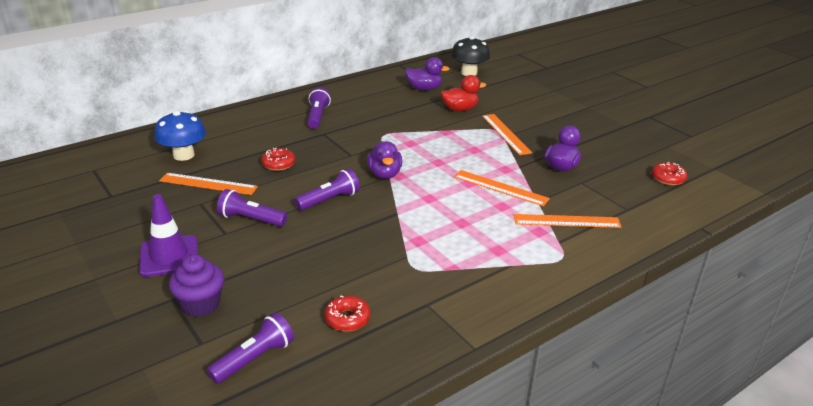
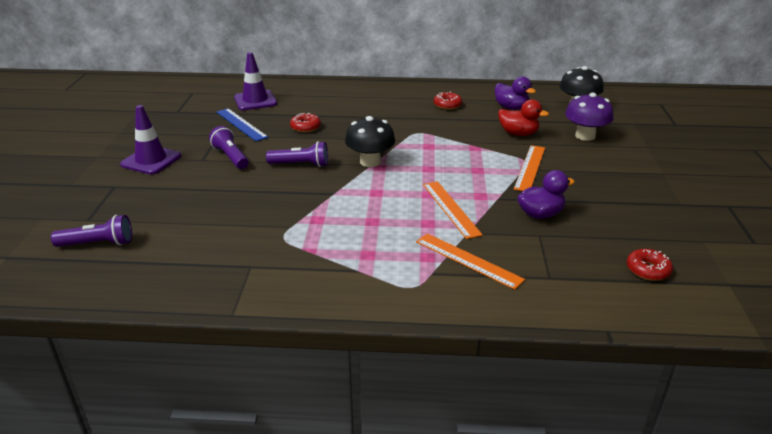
camera: 40 degrees right, 0 degrees up
blue mushroom [154,111,206,161] -> purple traffic cone [234,52,277,110]
orange ruler [159,173,258,195] -> blue ruler [216,108,268,141]
purple cupcake [169,254,224,317] -> none
purple flashlight [307,88,331,129] -> none
red donut [325,295,370,331] -> red donut moved to [434,92,462,110]
purple duck [367,141,402,179] -> black mushroom [345,116,395,167]
none -> purple mushroom [565,93,613,141]

